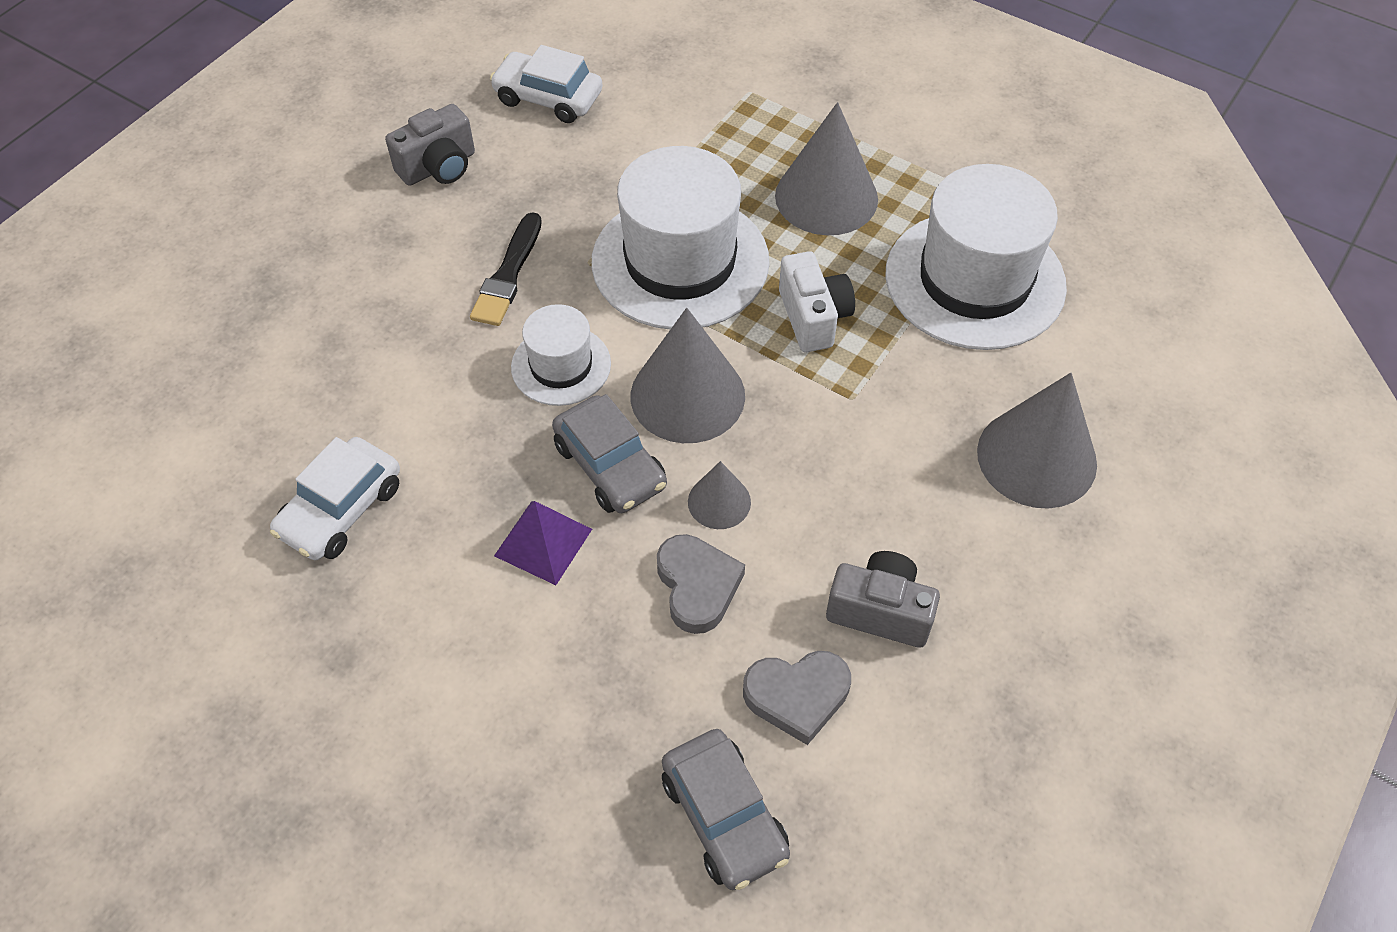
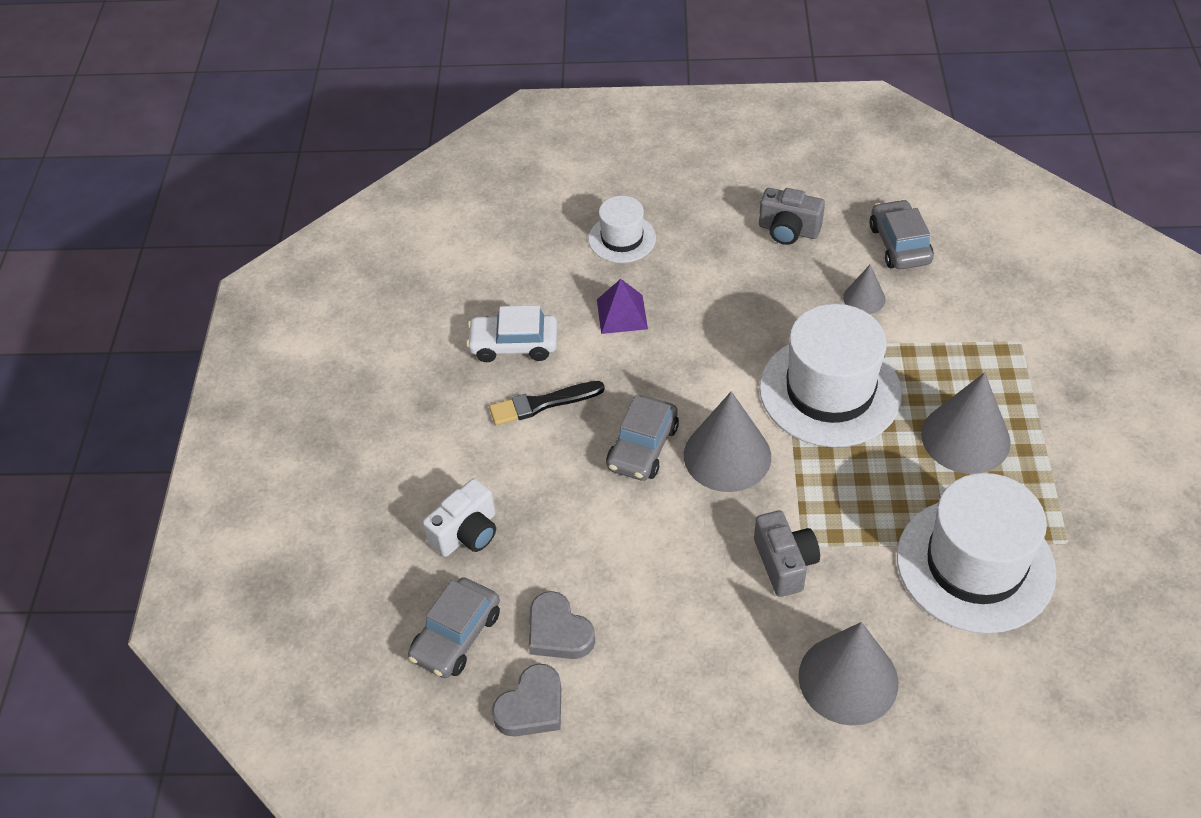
camera: 60 degrees right, 5 degrees down
black brush [470,212,542,326] -> black brush moved to [489,381,605,425]
white car [490,45,603,123] -> grey car [869,199,934,269]
purple pyramid [494,501,592,585] -> purple pyramid moved to [597,279,648,334]
white hat [511,304,611,406] -> white hat moved to [588,196,656,263]
grey heart [657,534,745,634] -> grey heart moved to [492,664,561,737]
grey cone [688,461,751,529] -> grey cone moved to [843,265,886,314]
white camera [779,251,855,352] -> white camera moved to [423,478,496,557]
grey camera [826,551,940,648] -> grey camera moved to [754,511,820,597]

